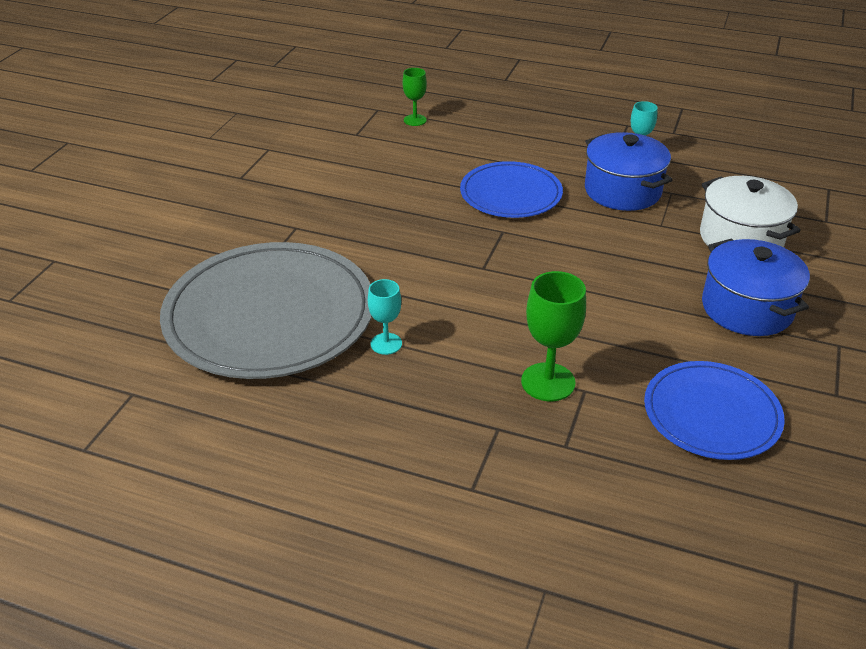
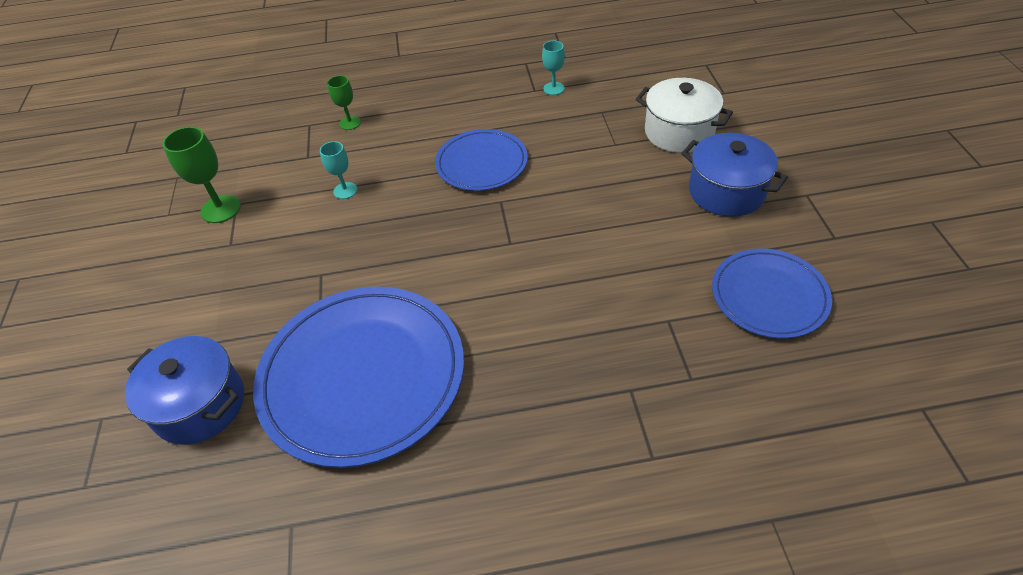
camera: 25 degrees left, 10 degrees up
grey plate [160,242,372,379] -> blue plate [253,287,464,468]
turquoise goblet [368,279,402,355] -> turquoise goblet moved to [320,141,357,199]
green goblet [521,271,586,401] -> green goblet moved to [163,127,241,223]
blue pot [585,132,672,211] -> blue pot moved to [125,336,244,445]

